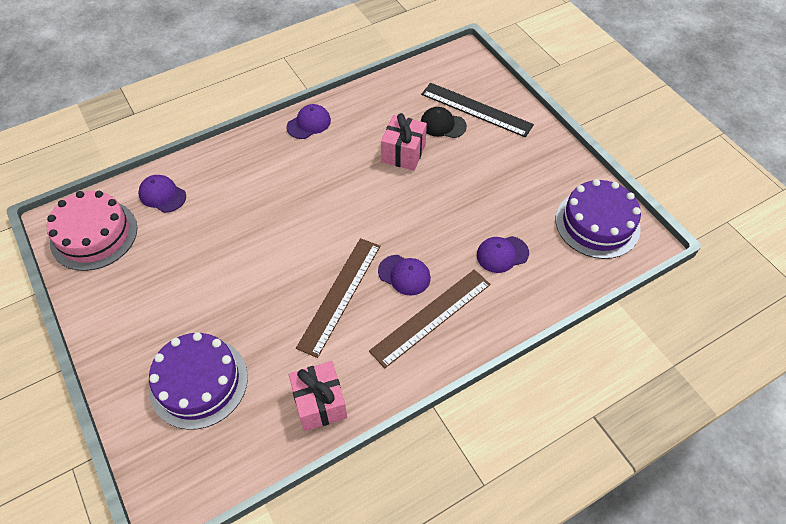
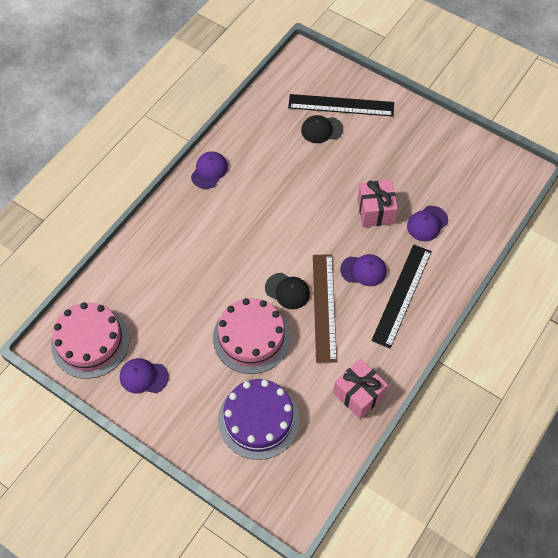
camera: 25 degrees left, 5 degrees up
purple cap [138,175,186,213] -> purple cap moved to [120,358,169,393]
brown ruler [369,269,491,368] -> black ruler [371,244,432,348]
pink gift [381,113,427,171] -> pink gift moved to [358,180,398,227]
purple cake [556,179,641,259] -> none
none -> pink cake [213,298,290,374]
none -> black cap [265,273,310,309]

